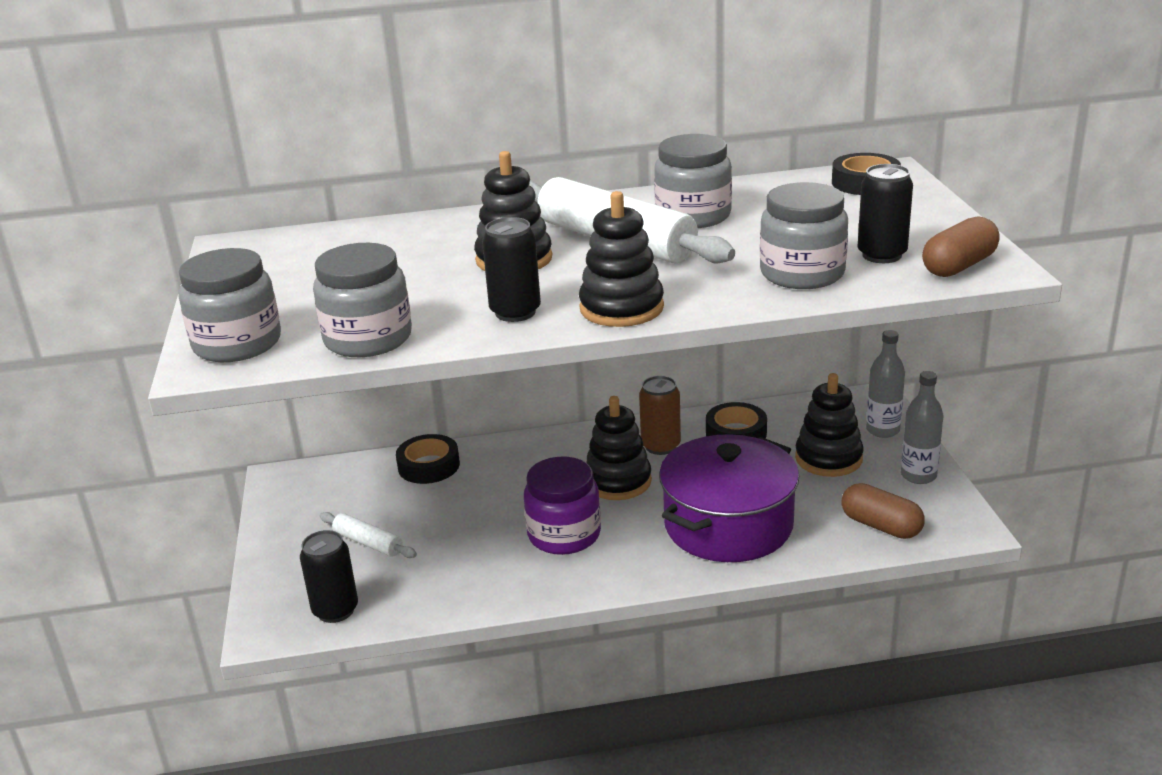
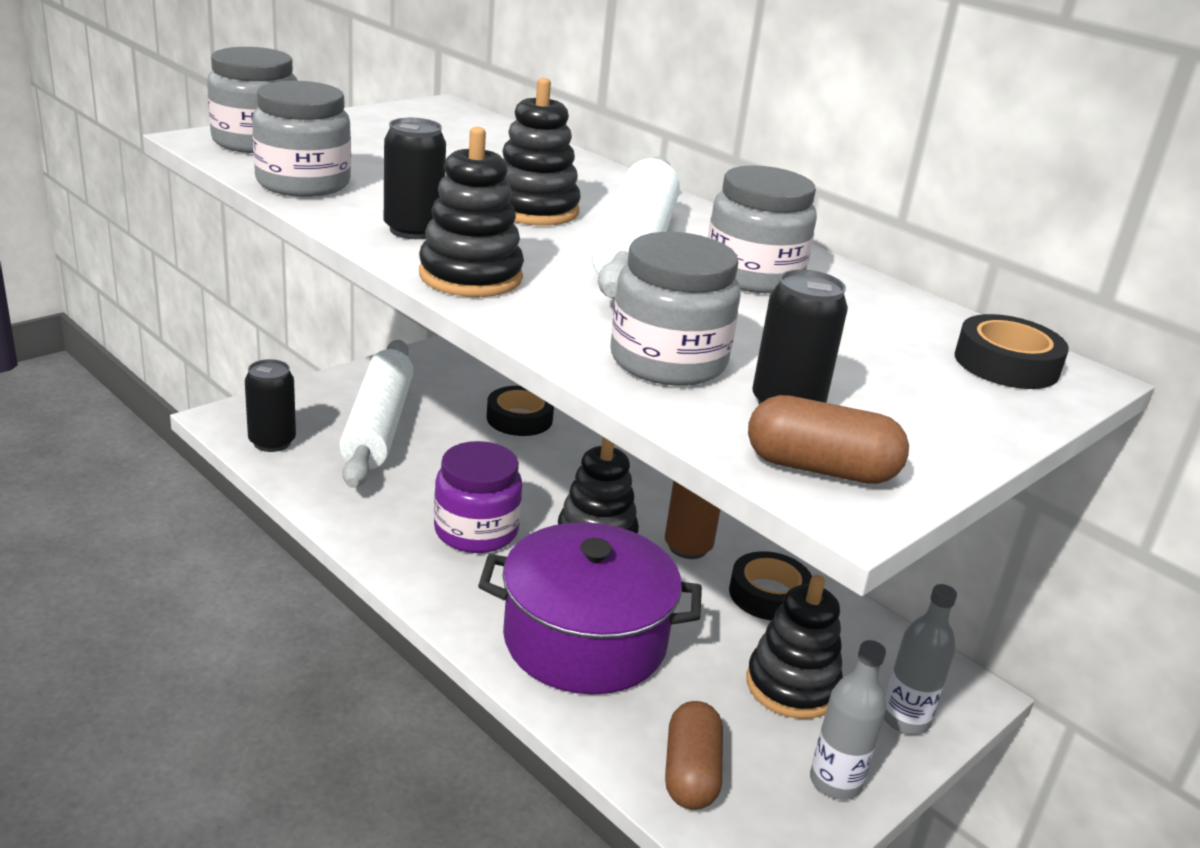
camera: 50 degrees right, 0 degrees up
white rolling pin [320,512,417,558] -> white rolling pin [339,340,413,488], size x2.13

